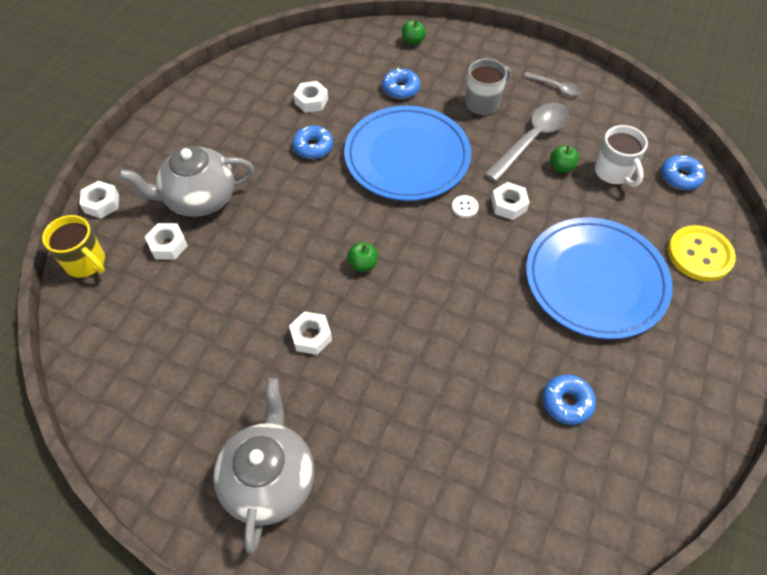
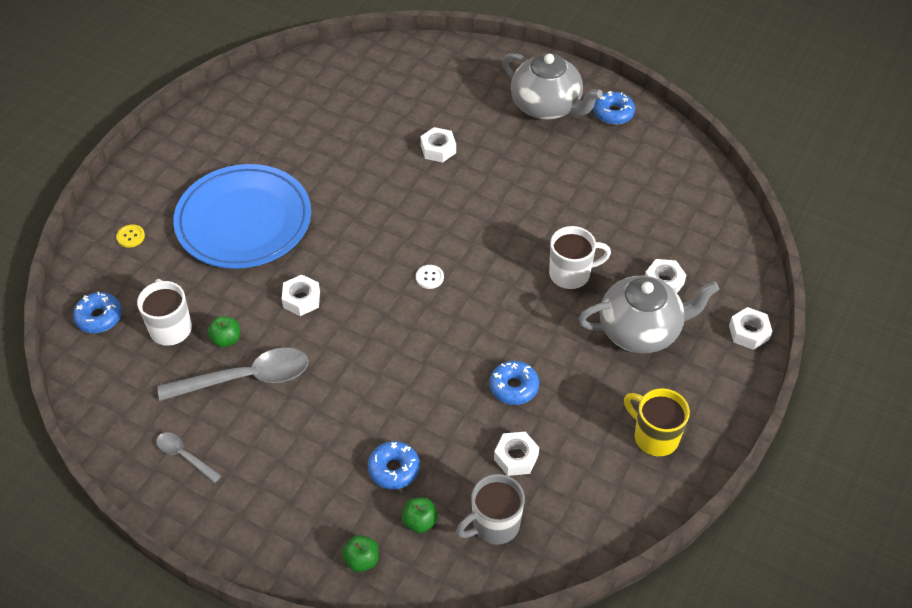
camera: 175 degrees left, 5 degrees down
yellow mug [42,215,105,278] -> yellow mug moved to [624,388,690,456]
grey teapot [213,378,314,553] -> grey teapot turned 60 degrees counterclockwise [502,53,603,120]
white nut [289,312,332,355] -> white nut moved to [421,127,456,163]
blue plate [344,106,471,201] -> none
green apple [347,242,378,272] -> green apple moved to [402,497,438,533]
white button [452,195,479,218] -> white button moved to [416,265,444,289]
grey mug [465,59,511,116] -> grey mug moved to [456,474,525,544]
grey spoon [484,103,569,182] -> grey spoon turned 150 degrees counterclockwise [158,348,308,401]
blue donut [543,374,596,425] -> blue donut moved to [594,91,635,125]
yellow button [668,225,736,281] -> yellow button [116,224,145,248], size x0.44
none -> white mug [549,226,611,289]

